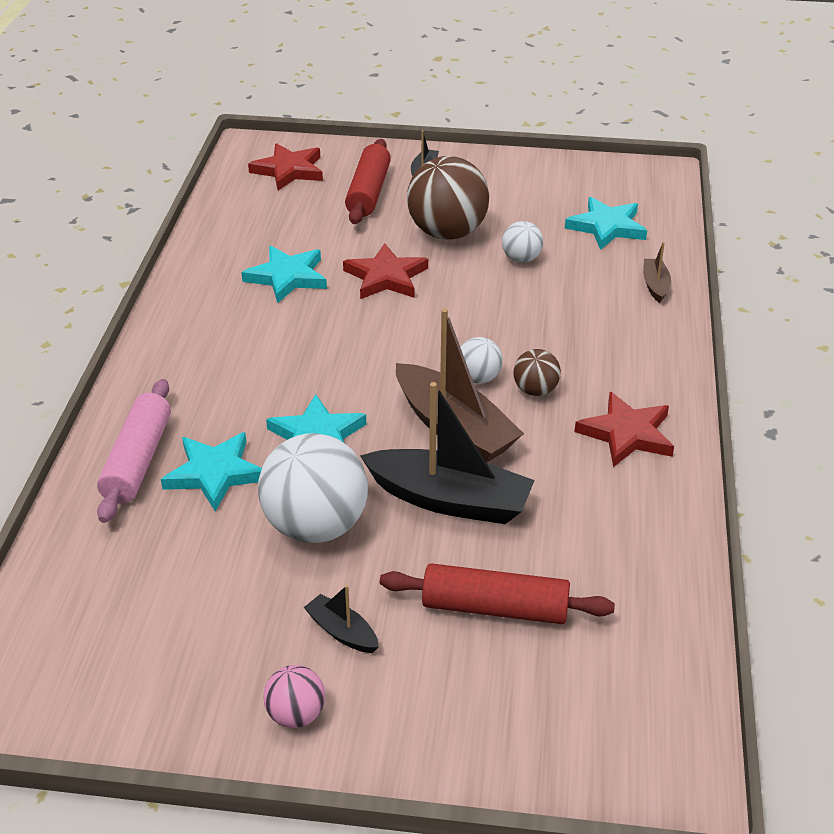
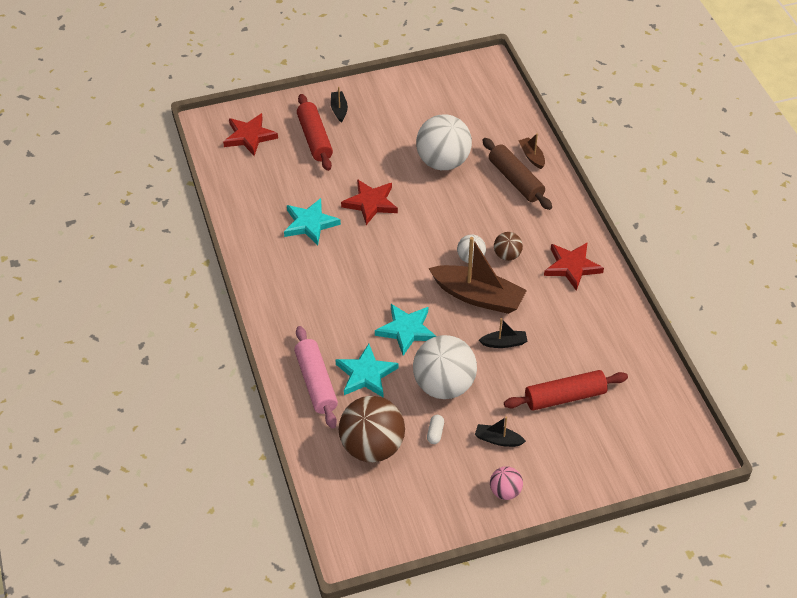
camera: 25 degrees left, 10 degrees up
black boat [360,382,535,524] -> black boat [479,318,527,348], size x0.47
brown ball [407,156,489,240] -> brown ball moved to [339,396,405,462]
white ball [502,221,543,263] -> white ball [416,114,472,170], size x2.03
turquoise star [565,197,647,250] -> none
none -> white capsule [427,415,444,444]
none -> brown rolling pin [482,138,552,210]

